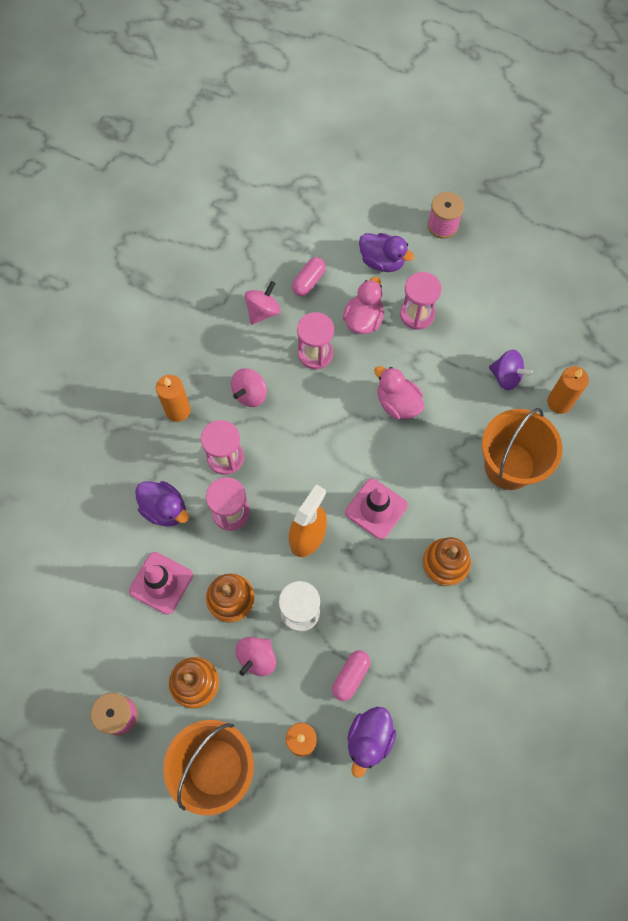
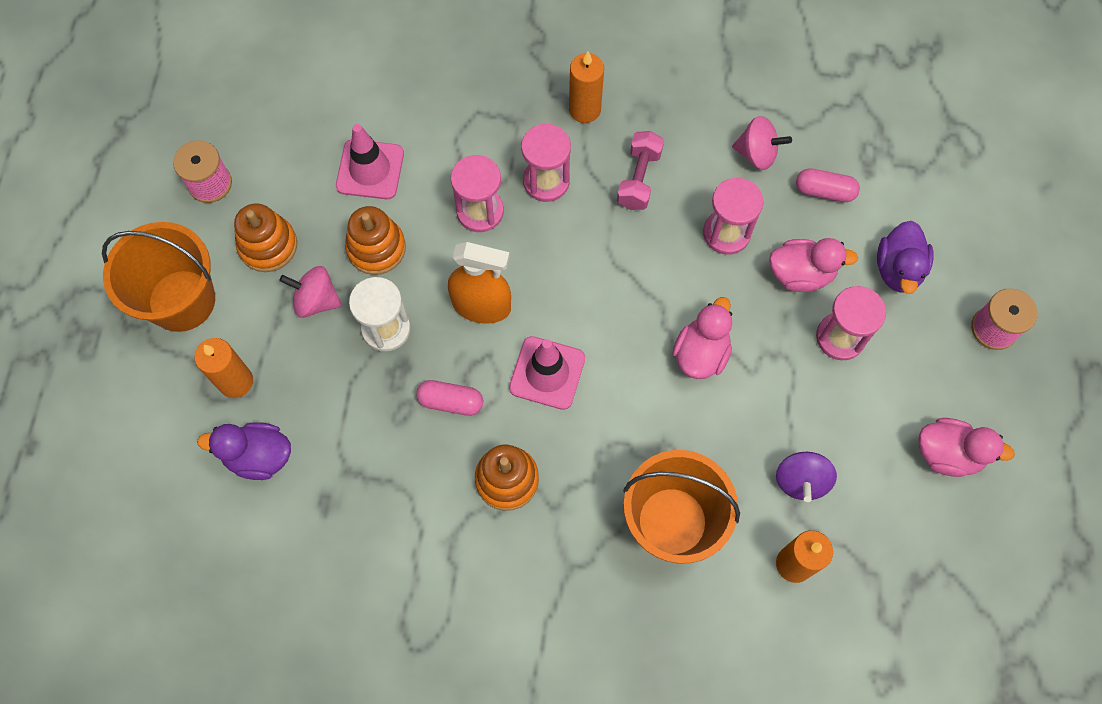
camera: 70 degrees right, 0 degrees up
purple duck [135,481,189,526] -> none
pink spinning top [231,368,267,407] -> pink dumbbell [617,131,664,210]
pink capsule [332,650,370,701] -> pink capsule moved to [416,380,483,416]
none -> pink duck [919,418,1015,477]

